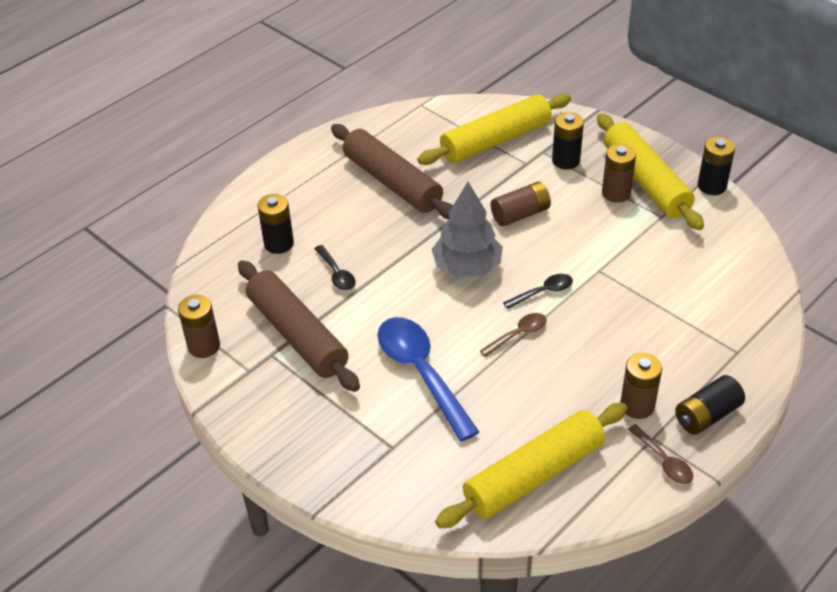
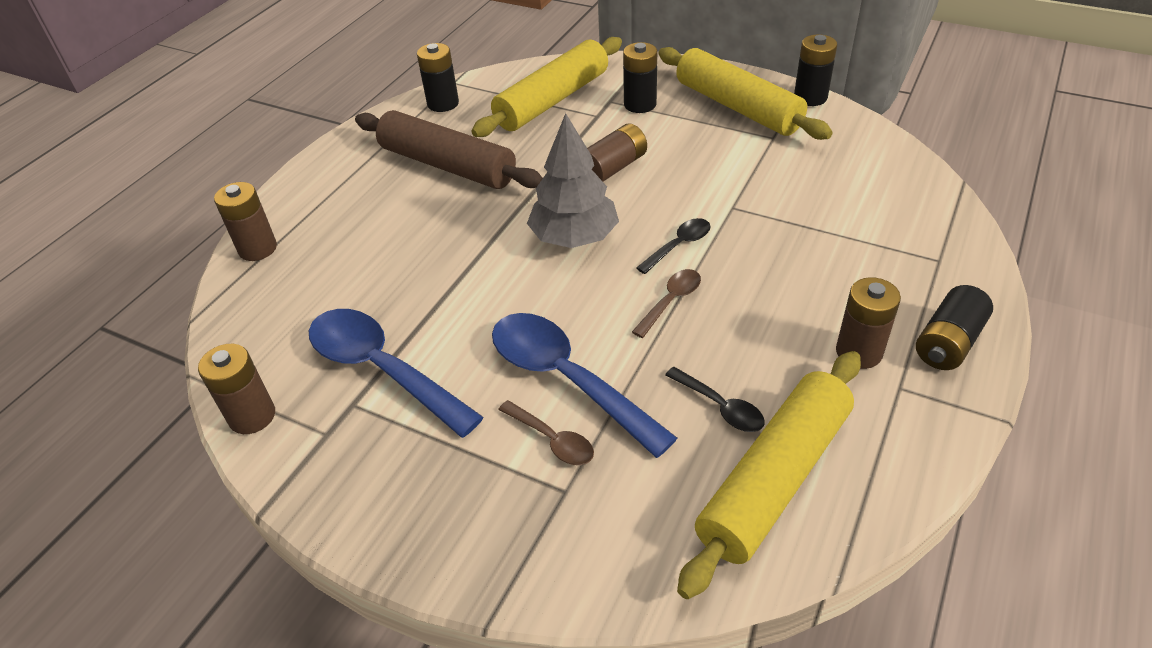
camera: 15 degrees left, 0 degrees up
brown rolling pin [238,260,360,392] -> blue spoon [309,309,484,438]
black battery [258,194,294,254] -> black battery moved to [417,43,459,112]
black spoon [314,245,356,290] -> black spoon moved to [665,367,765,432]
brown battery [602,144,636,203] -> brown battery moved to [214,182,277,261]
brown spoon [627,424,693,484] -> brown spoon moved to [498,400,594,465]

